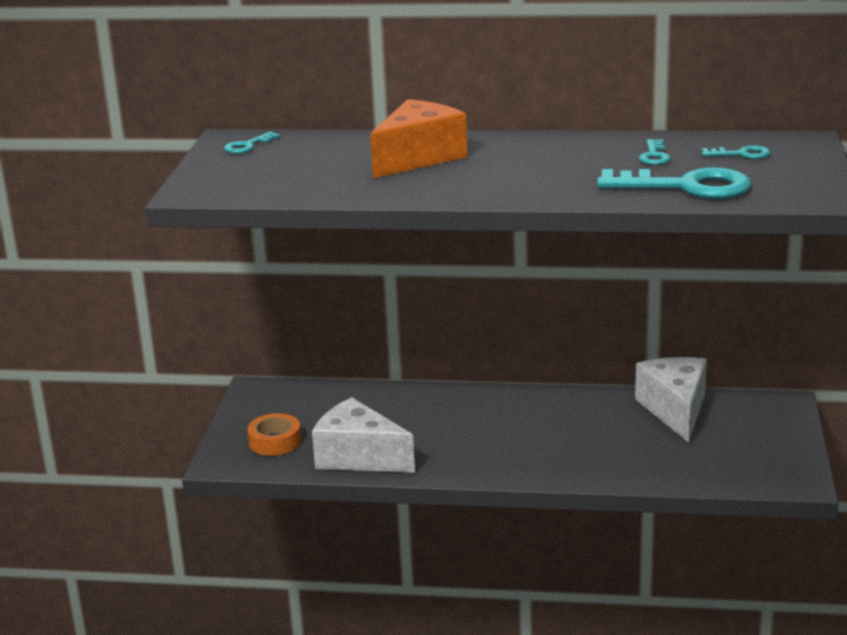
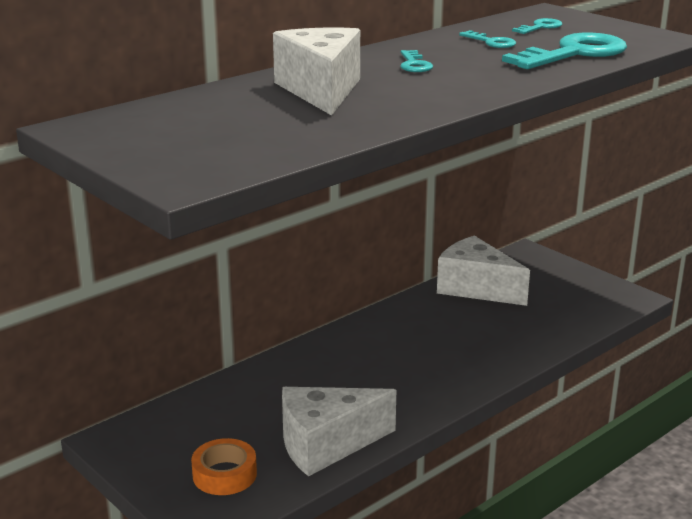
camera: 50 degrees left, 0 degrees up
turquoise key [224,132,280,154] -> turquoise key moved to [400,50,433,72]
orange cheese [370,99,467,178] -> white cheese [273,28,360,116]

